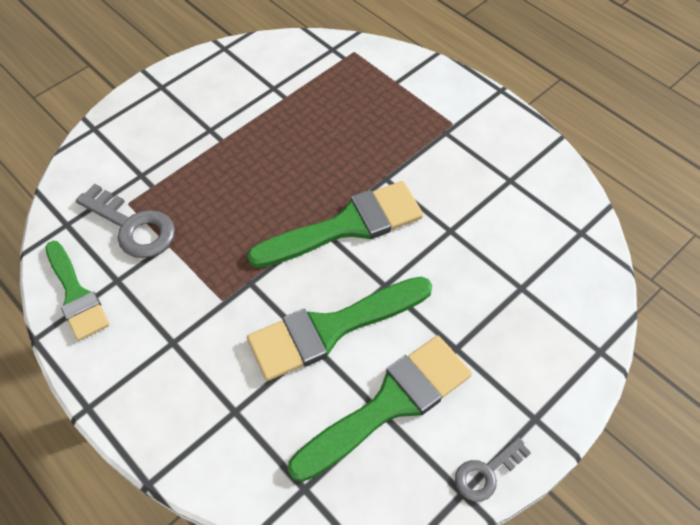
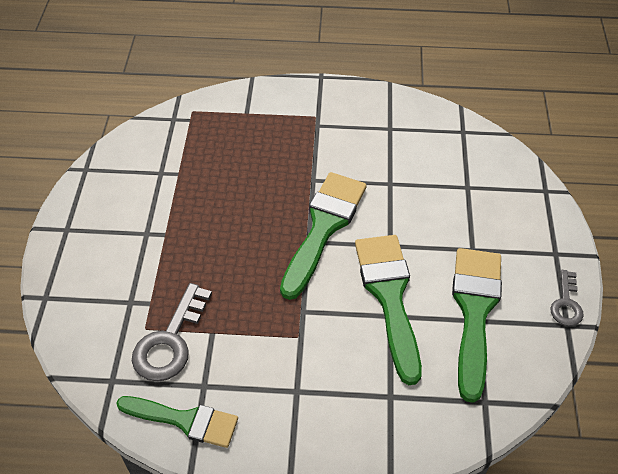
camera: 45 degrees left, 5 degrees down
grey key [76,184,175,258] -> grey key turned 120 degrees clockwise [132,283,212,382]
green brush [247,276,432,381] -> green brush turned 150 degrees clockwise [355,235,422,385]

